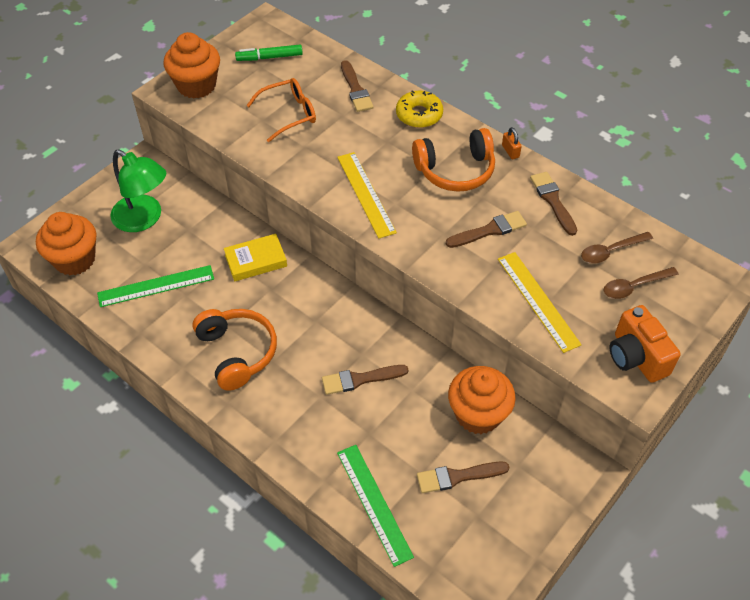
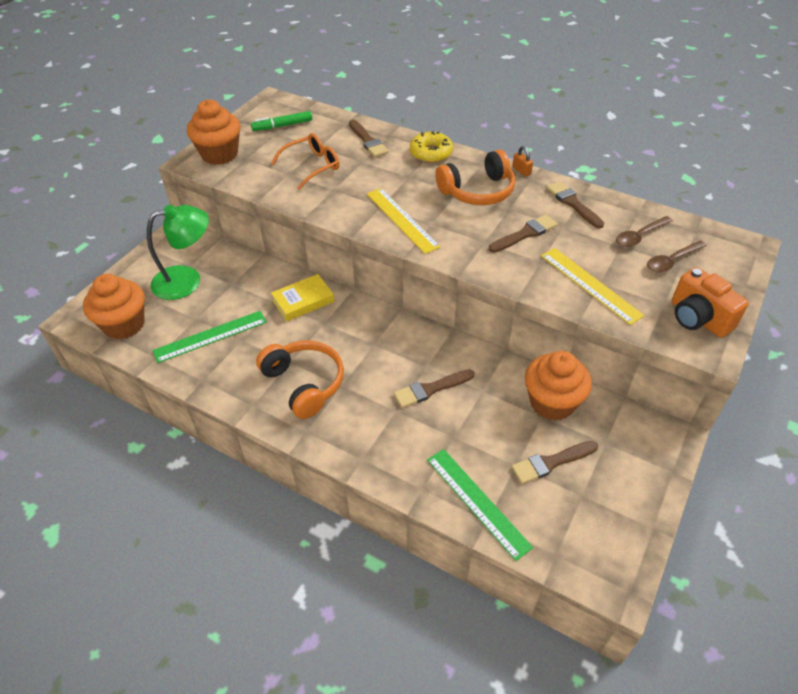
camera: 10 degrees left, 5 degrees down
green lamp [110,150,166,232] -> green lamp turned 45 degrees counterclockwise [147,204,209,300]

